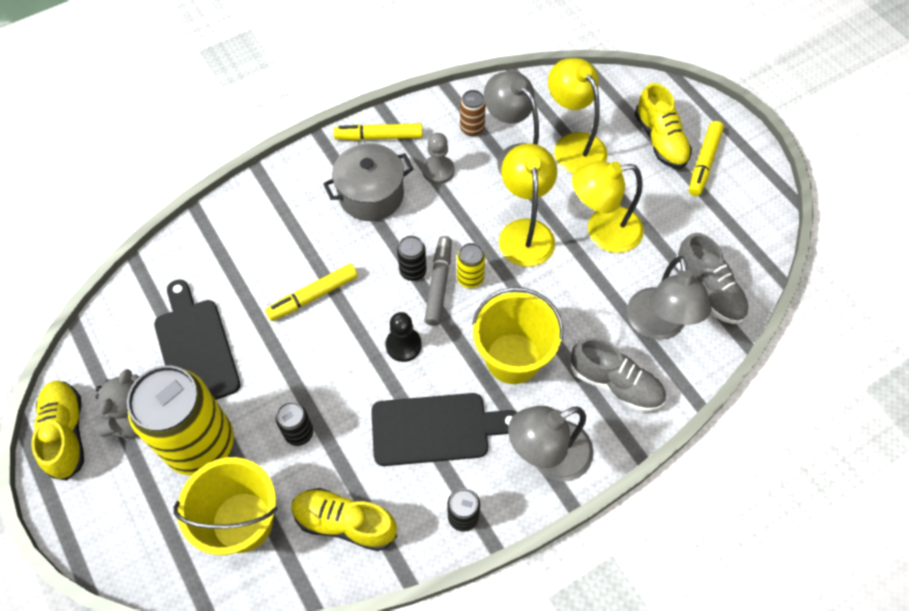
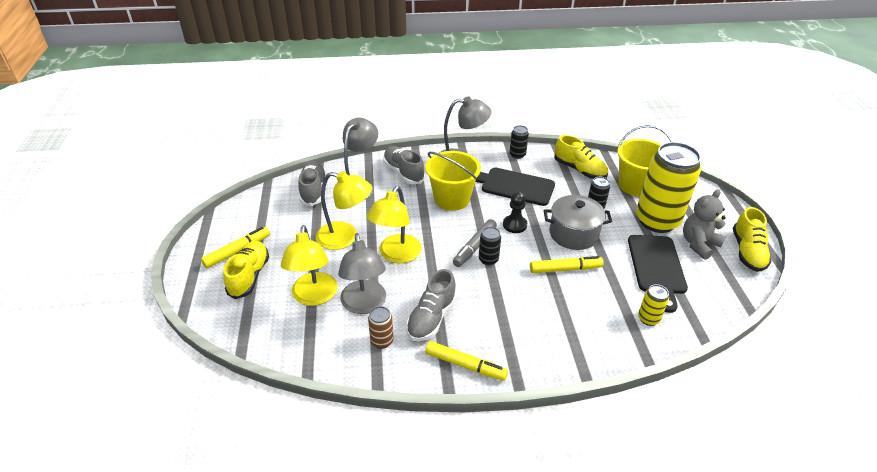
camera: 155 degrees left, 20 degrees down
grey pot [323,143,414,221] -> grey pot moved to [544,195,612,250]
grey pawn [422,133,454,184] -> grey shoe [406,269,457,341]
yellow can [457,243,485,288] -> yellow can moved to [638,284,669,326]

